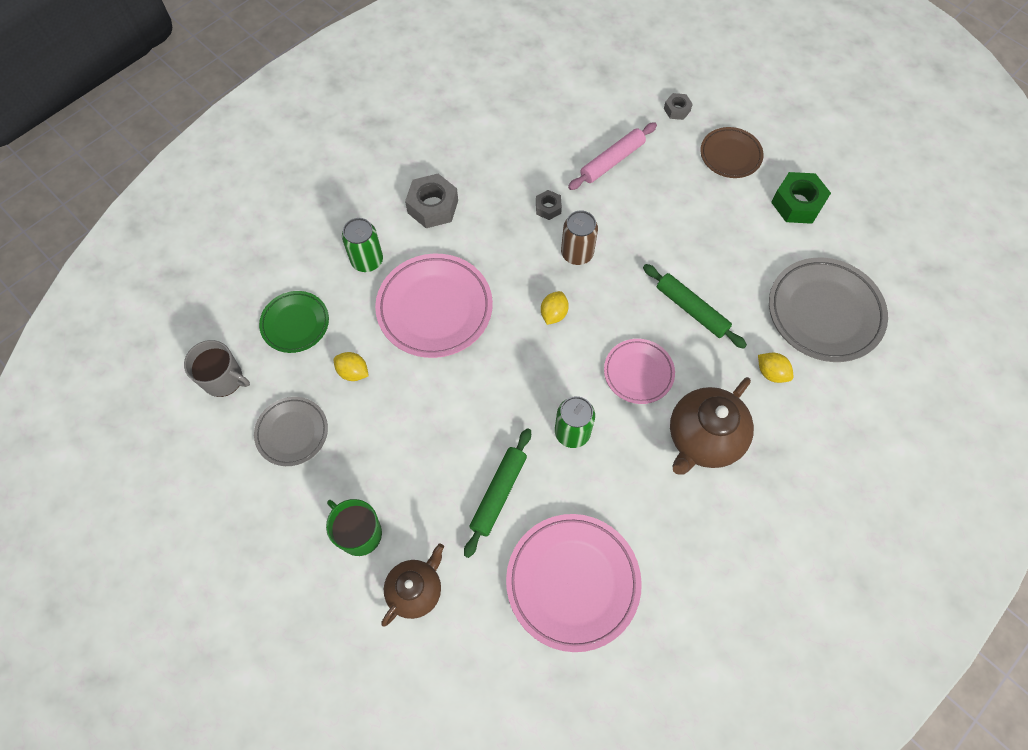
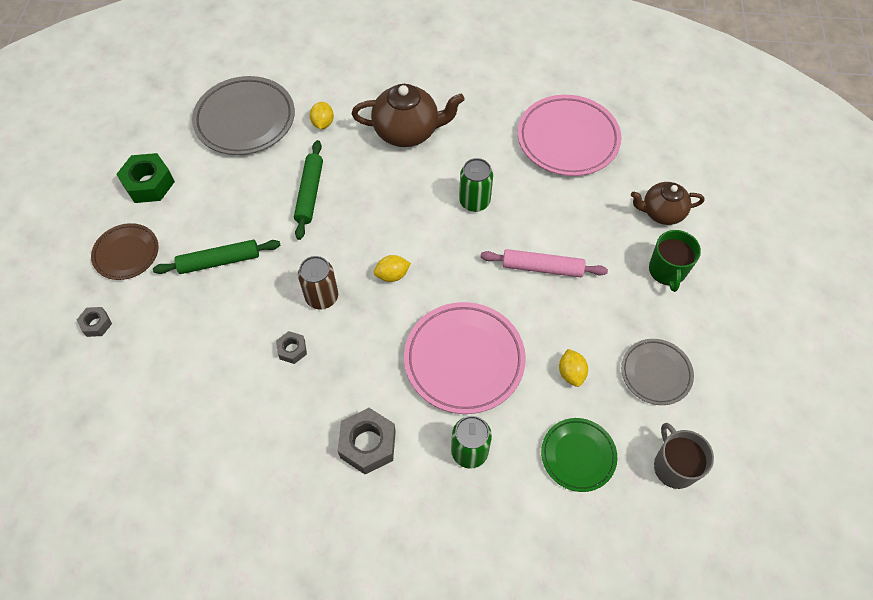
camera: 130 degrees left, 5 degrees down
green rolling pin [464,428,531,558] -> green rolling pin moved to [153,240,280,274]
pink rolling pin [568,122,657,190] -> pink rolling pin moved to [480,249,608,277]
pink plate [604,339,675,404] -> none

